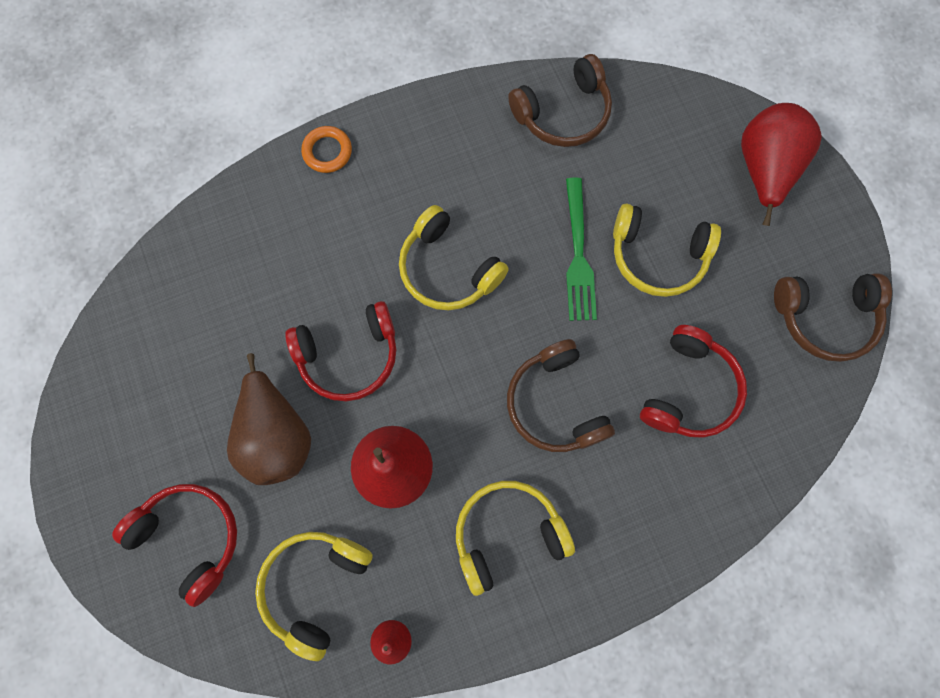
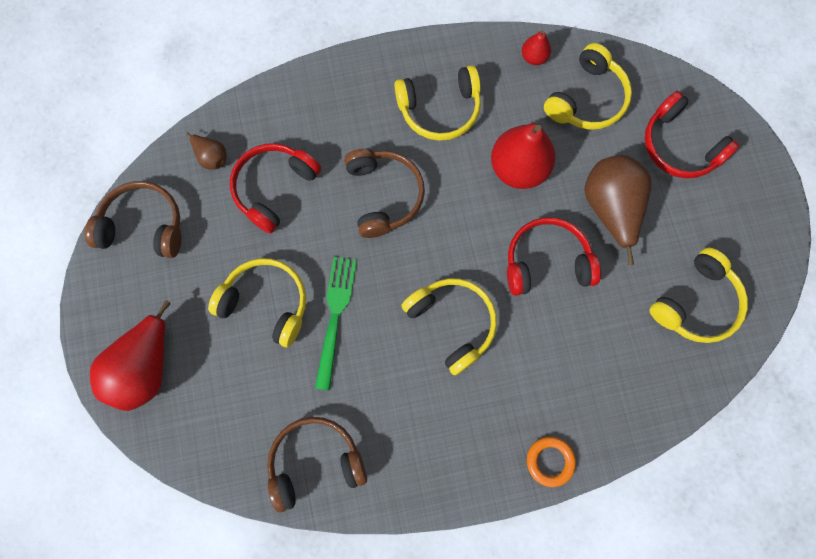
camera: 170 degrees left, 0 degrees up
none -> brown pear [186,132,227,170]
none -> yellow headphones [649,248,748,343]

